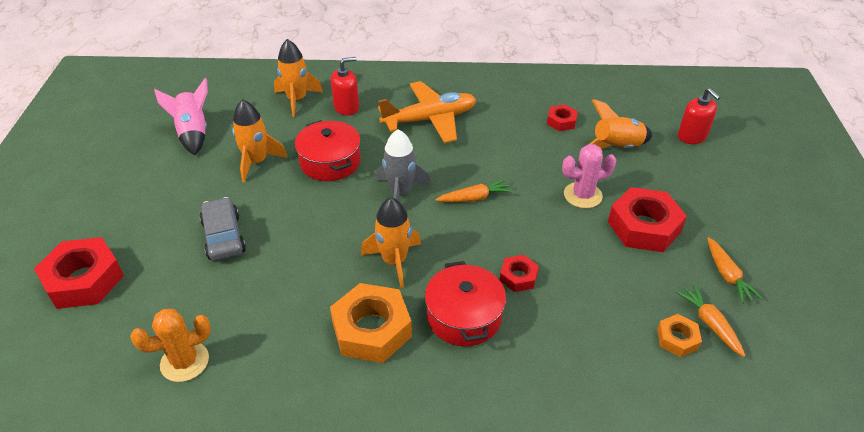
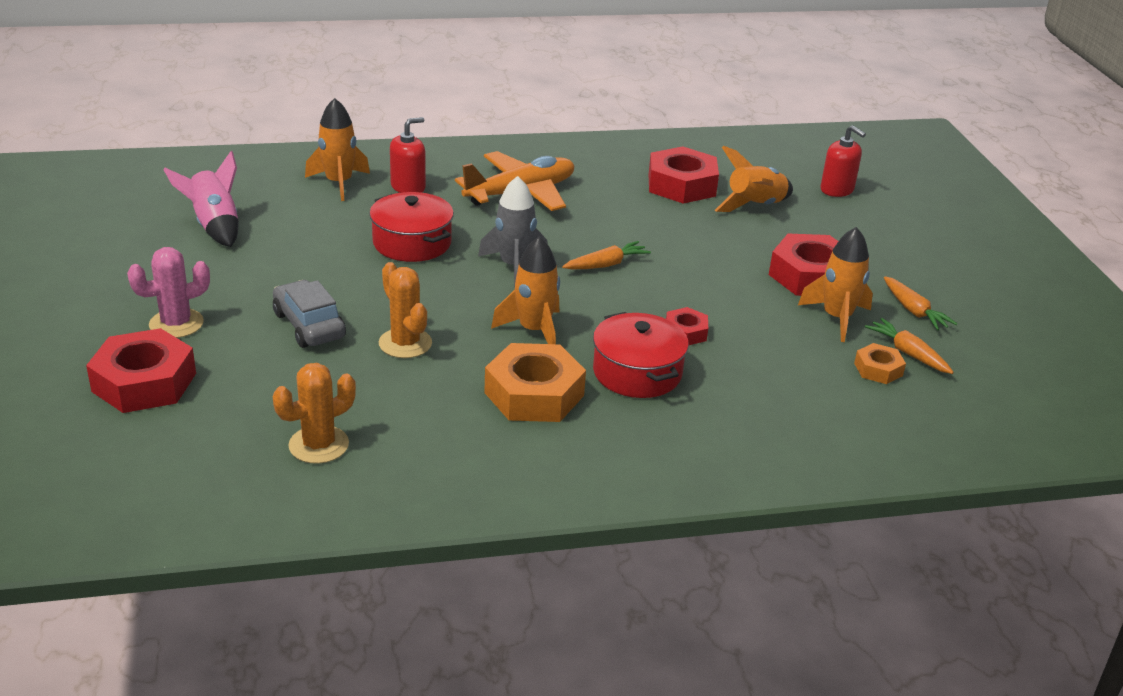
camera: 15 degrees left, 10 degrees down
orange rocket [232,99,288,182] -> orange rocket moved to [798,227,873,342]
red nut [547,105,578,131] -> red nut [648,146,719,204], size x1.93
pink cactus [562,144,616,208] -> pink cactus moved to [127,247,210,338]
none -> orange cactus [379,262,432,358]

